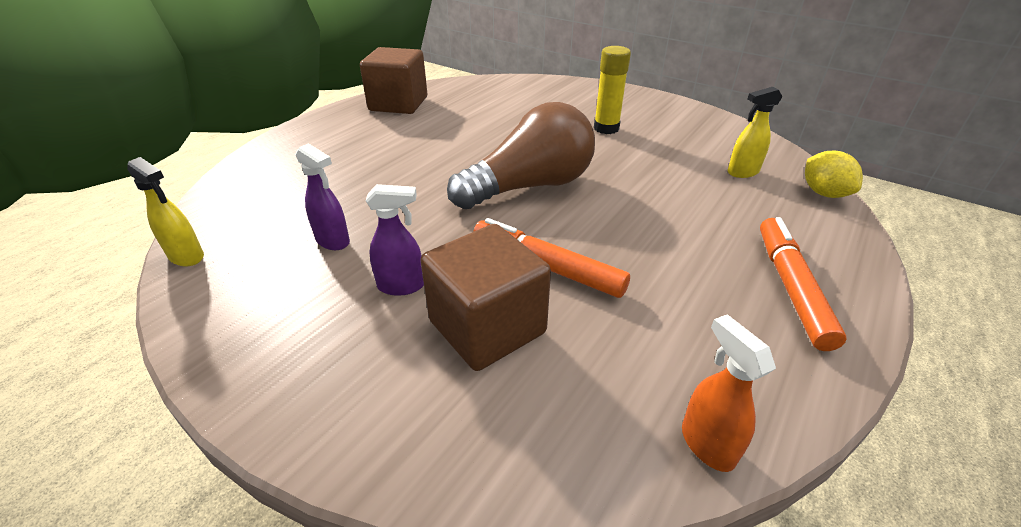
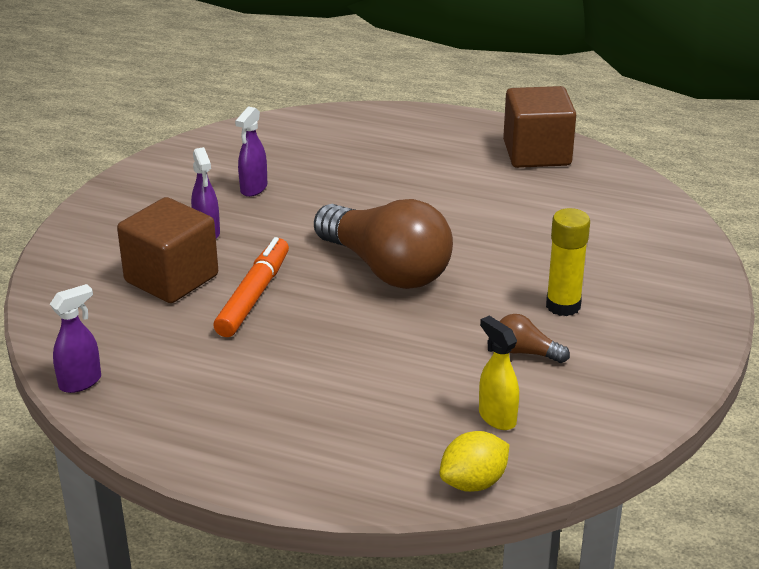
camera: 75 degrees right, 5 degrees down
yellow spray bottle [127,157,204,266] -> none
orange spray bottle [682,314,776,472] -> purple spray bottle [50,284,101,393]
orange marker [760,217,847,351] -> none
none -> brown light bulb [499,314,570,363]

